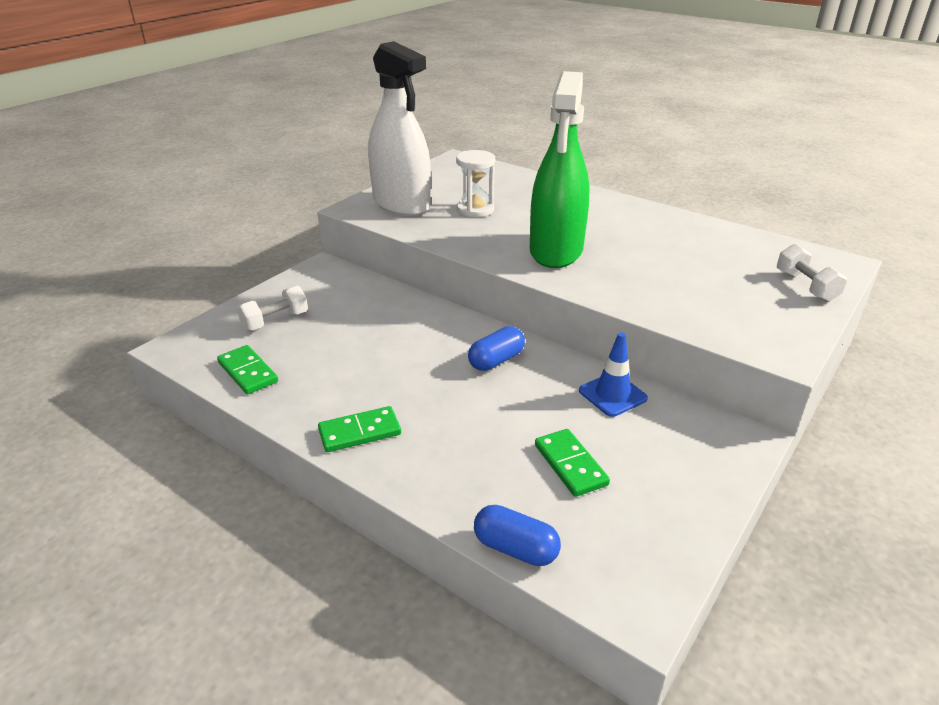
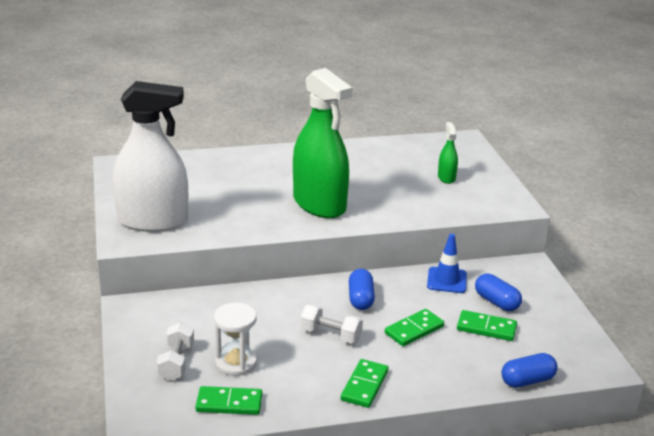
camera: 50 degrees left, 5 degrees down
white hourglass [456,150,495,217] -> white hourglass moved to [214,303,257,376]
white dumbbell [777,244,847,302] -> white dumbbell moved to [300,304,363,343]
none -> green domino [385,309,444,346]
none -> green spray bottle [438,122,458,184]
none -> blue capsule [475,274,522,311]

